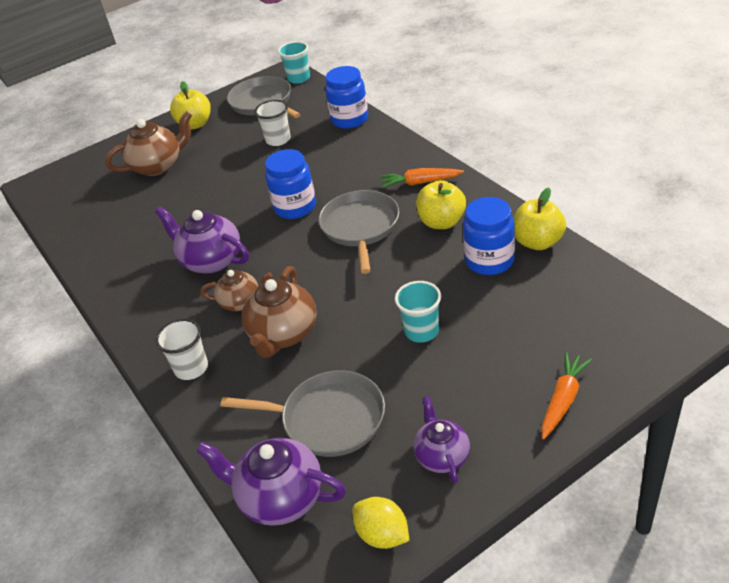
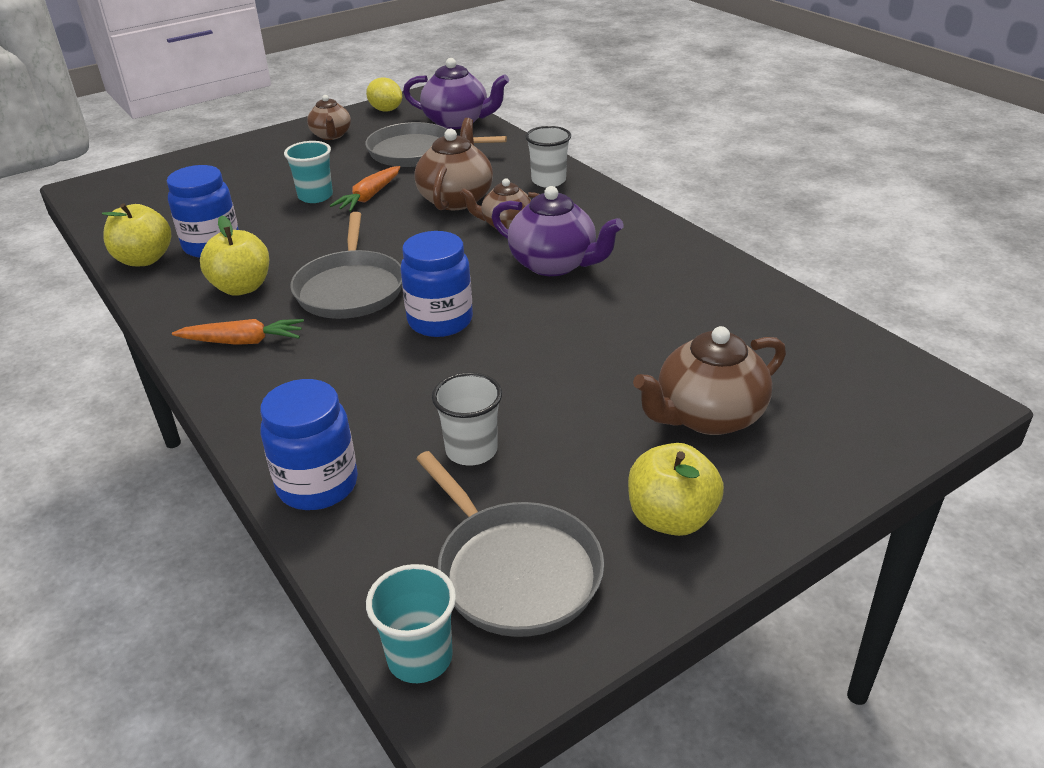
camera: 175 degrees right, 5 degrees down
purple teapot [414,396,470,483] -> brown teapot [307,95,351,140]
orange carrot [541,352,592,439] -> orange carrot moved to [330,166,400,212]

